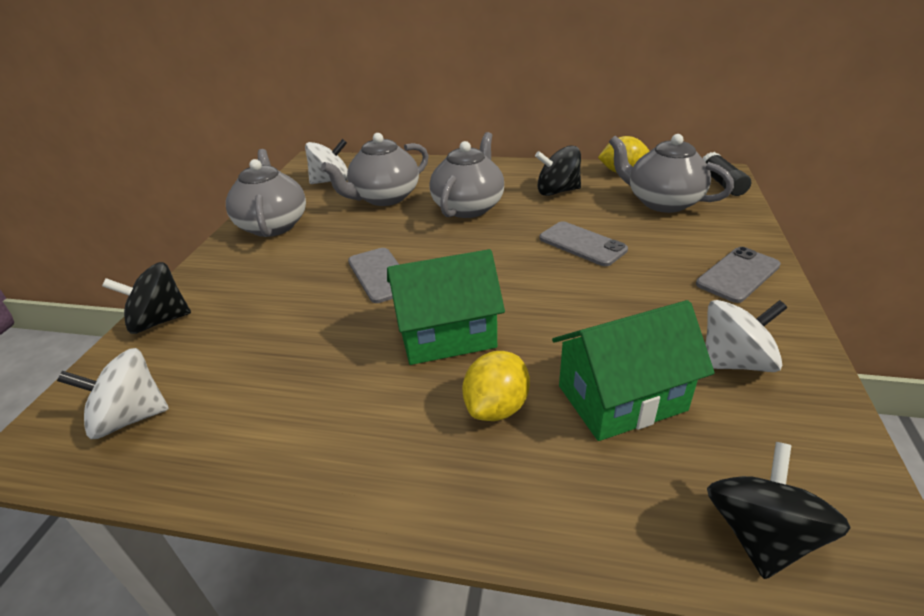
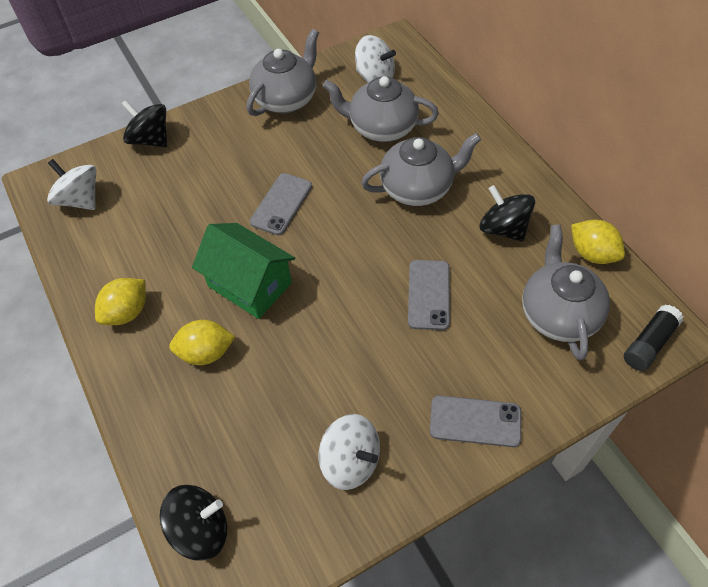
camera: 50 degrees right, 20 degrees up
green house [552,300,715,441] -> none
none -> yellow lemon [95,278,146,325]

